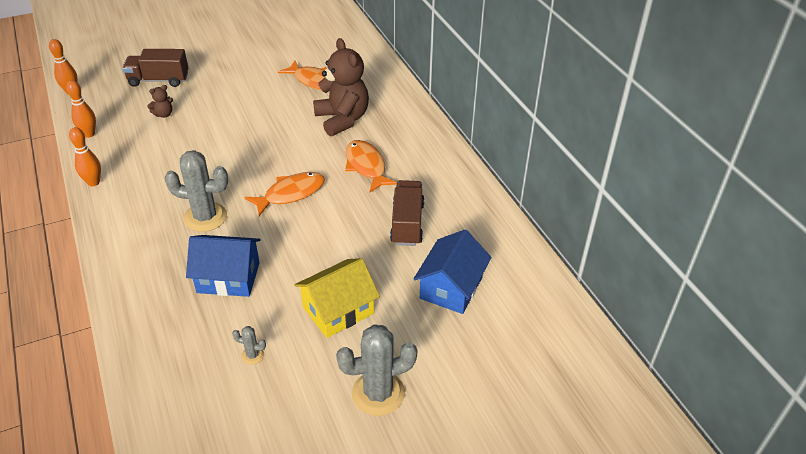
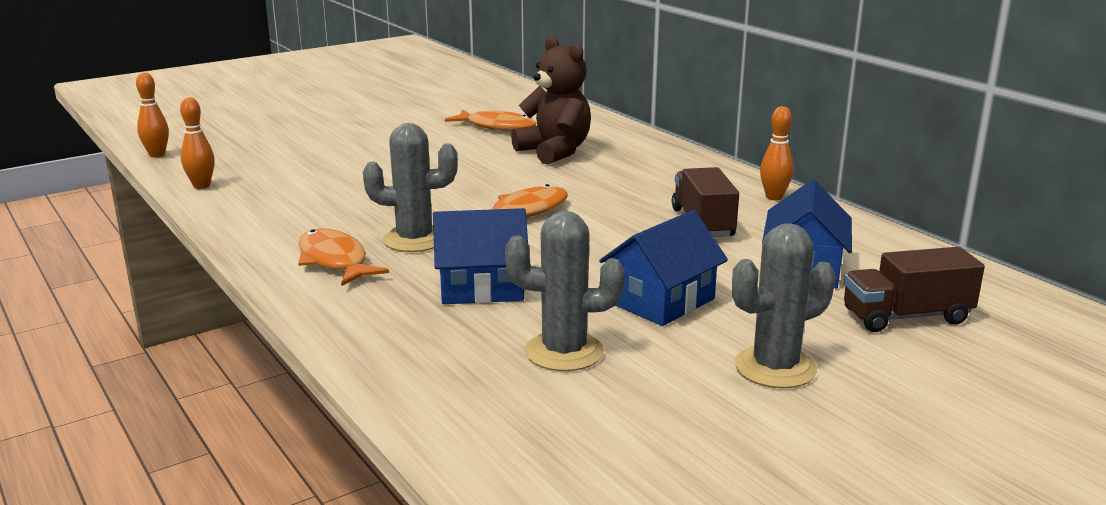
camera: 10 degrees left, 20 degrees down
orange bowling pin [69,127,101,186] -> orange bowling pin moved to [760,106,794,200]
brown truck [122,49,188,87] -> brown truck moved to [844,247,985,332]
brown teddy bear [147,85,173,118] -> none
grey cactus [232,326,266,365] -> grey cactus [505,211,624,371], size x2.24
yellow house [294,258,380,338] -> blue house [599,210,728,326]
orange fish [345,140,397,192] -> orange fish moved to [298,228,389,286]

